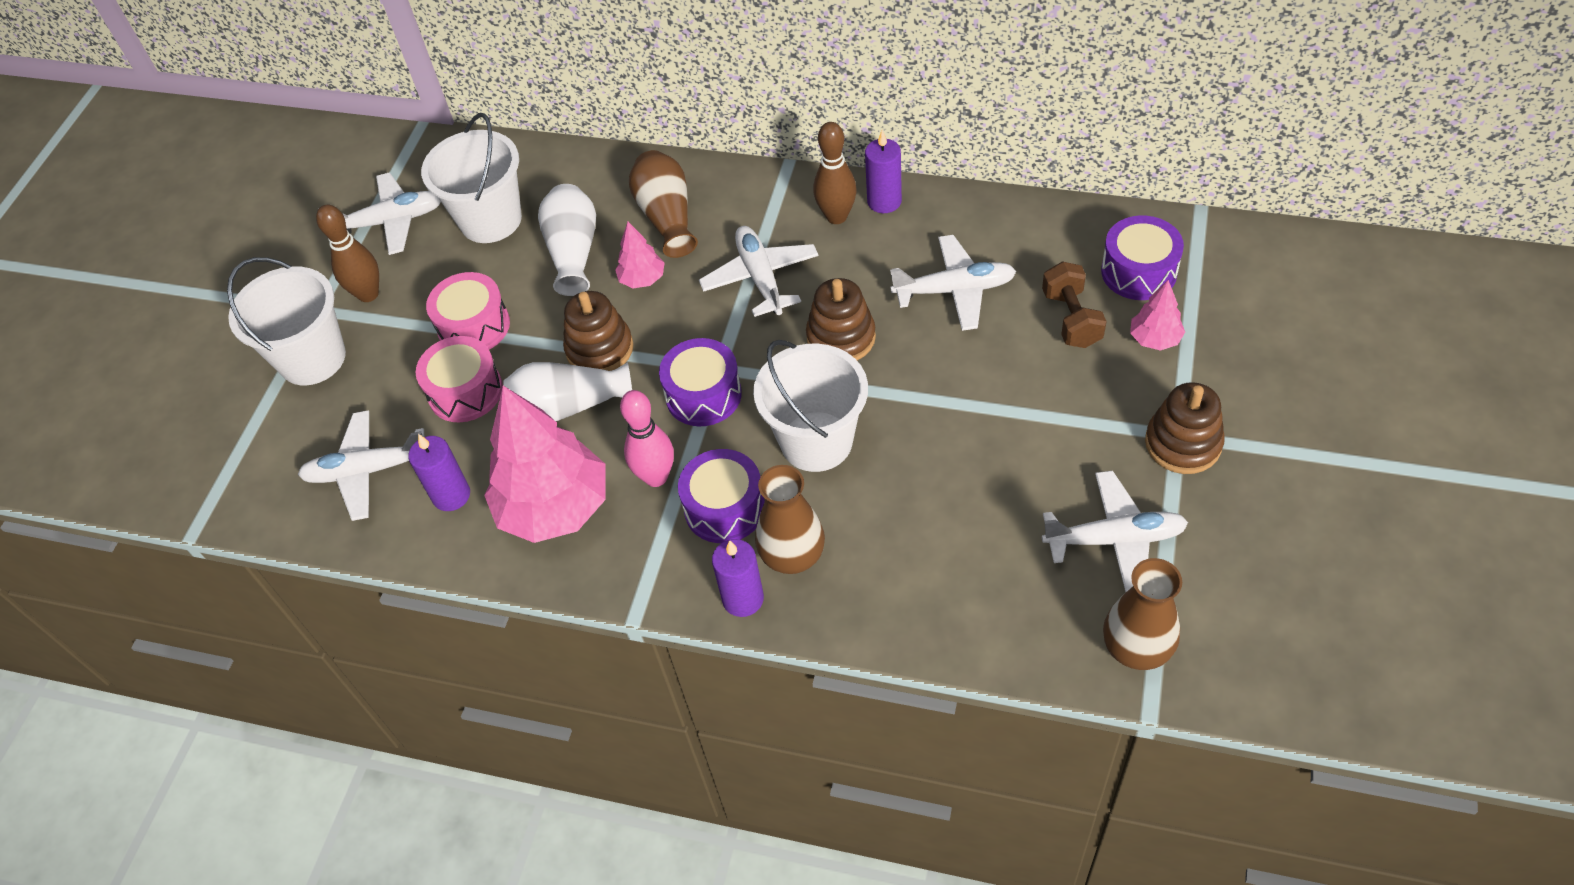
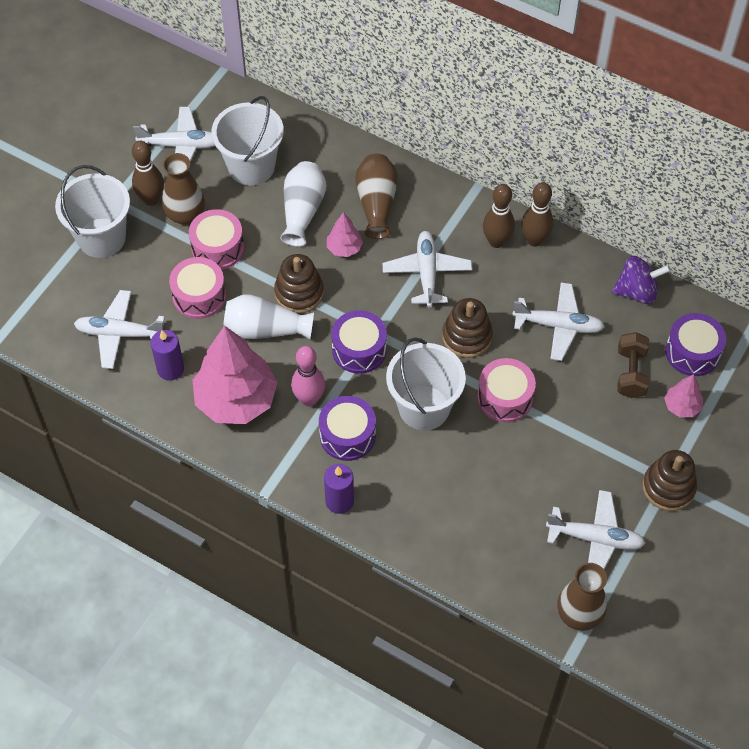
camera: 10 degrees right, 5 degrees up
brown vase [755,465,825,574] -> brown vase moved to [162,153,205,225]
purple candle [865,130,902,213] -> brown bowling pin [521,182,554,247]
none -> pink drum [477,358,536,423]
none -> purple spinning top [612,256,671,304]

